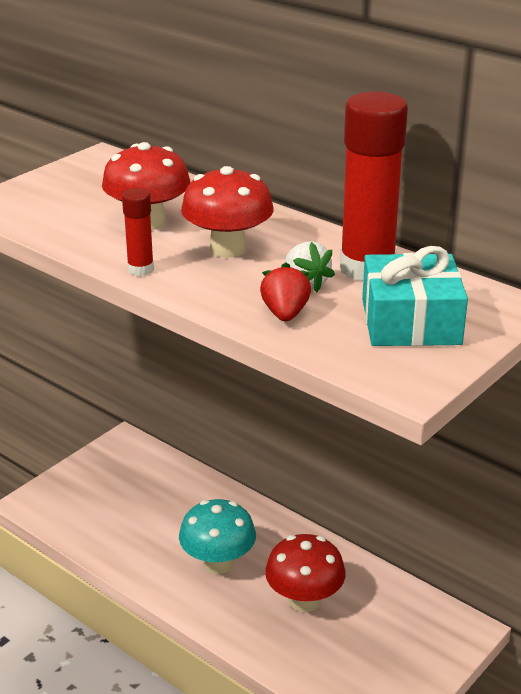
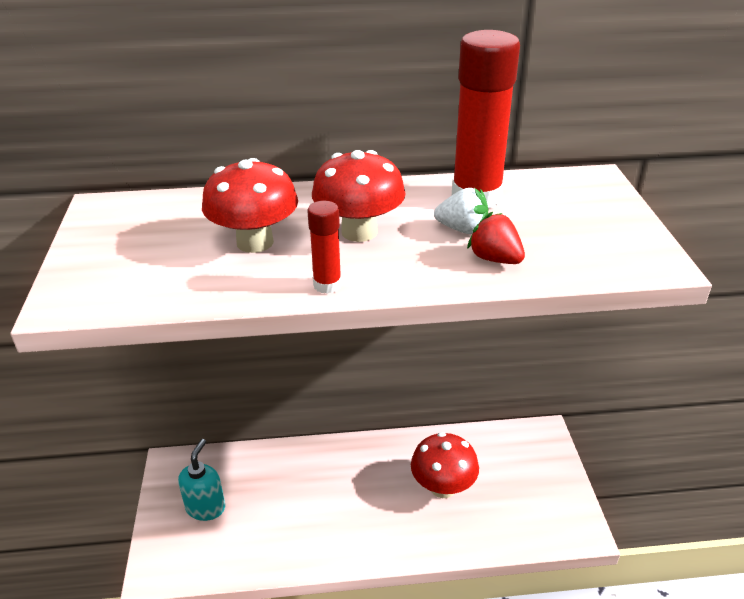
camera: 45 degrees left, 5 degrees up
turquoise mushroom [179,499,256,574] -> none
turquoise gift [362,246,468,346] -> none
none -> turquoise soap dispenser [178,439,225,521]

